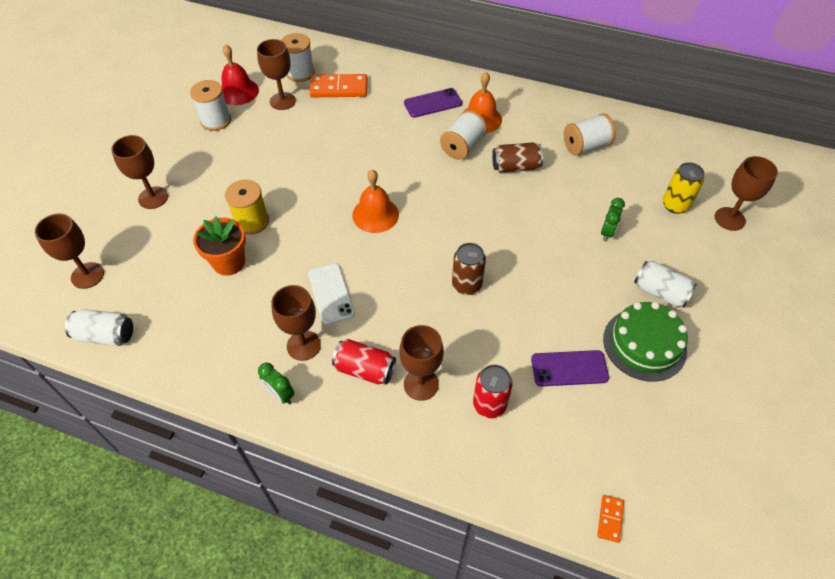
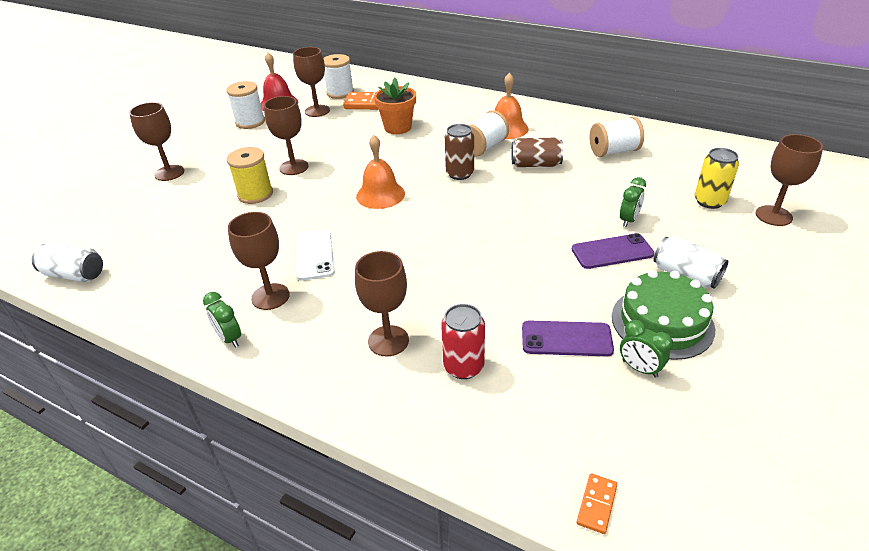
camera: 10 degrees right, 15 degrees down
brown goblet [35,213,104,289] -> brown goblet moved to [264,96,309,175]
orange flower pot [193,217,246,276] -> orange flower pot moved to [374,78,416,134]
red can [332,339,396,384] -> none
purple phone [404,88,462,118] -> purple phone moved to [572,233,655,269]
brown can [452,243,486,295] -> brown can moved to [445,124,474,180]
none -> green clock [620,320,673,378]

